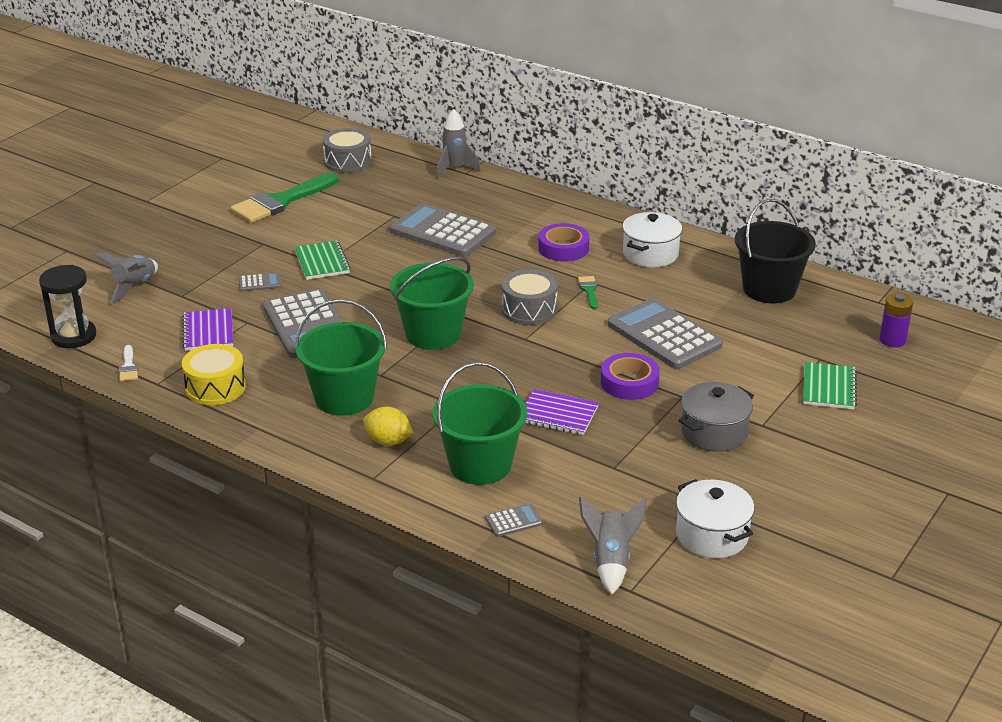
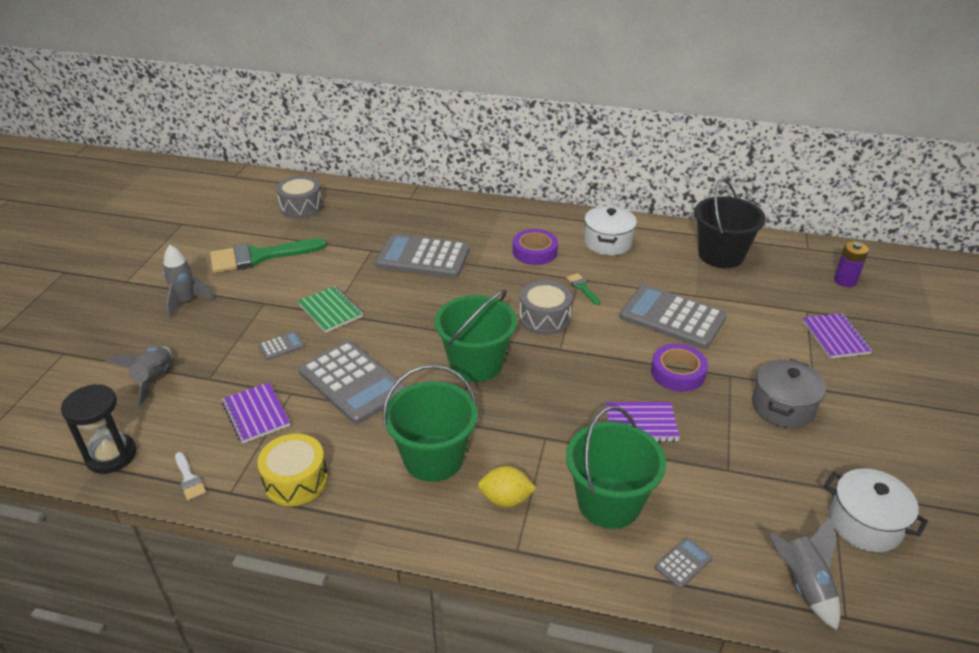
camera: 20 degrees left, 5 degrees up
green brush [230,173,338,223] -> green brush turned 45 degrees clockwise [210,238,327,273]
grey rocket [436,109,481,179] -> grey rocket moved to [163,245,215,318]
green notebook [803,362,857,410] -> purple notebook [803,313,873,359]

